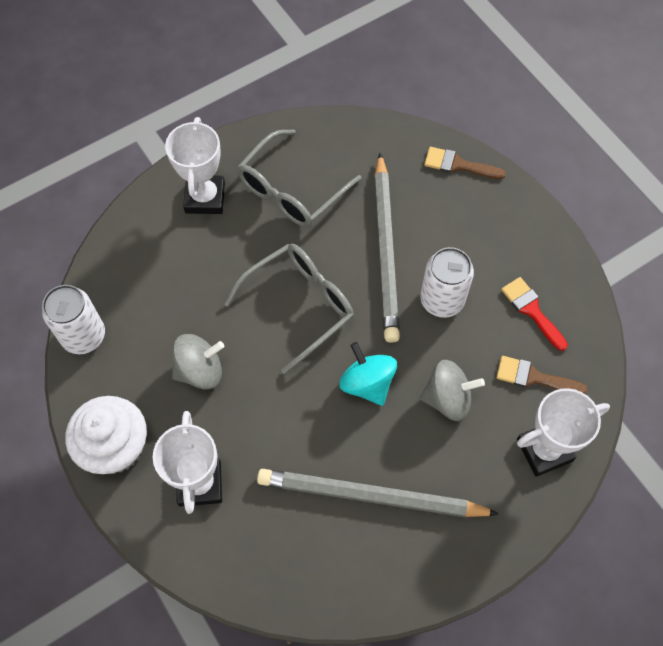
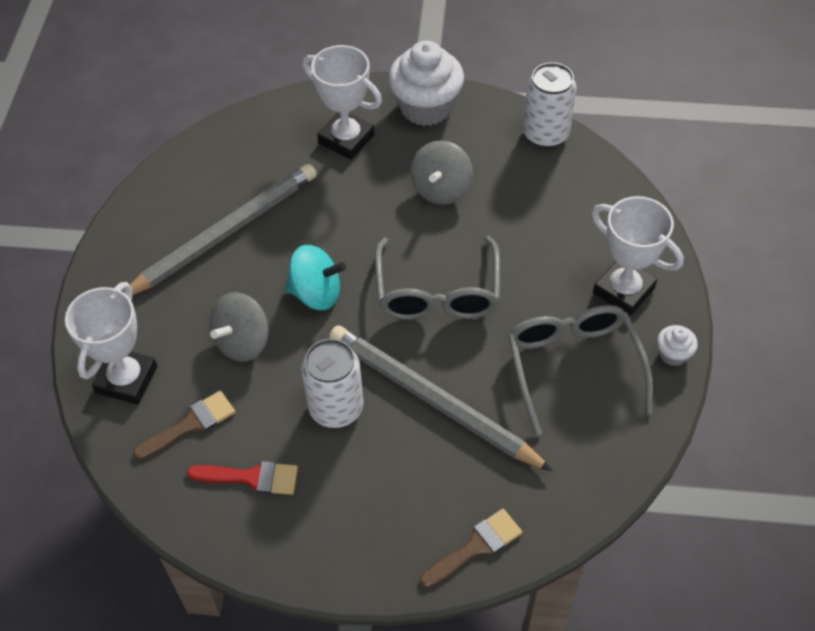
camera: 130 degrees right, 10 degrees down
none -> white cupcake [657,325,698,366]

